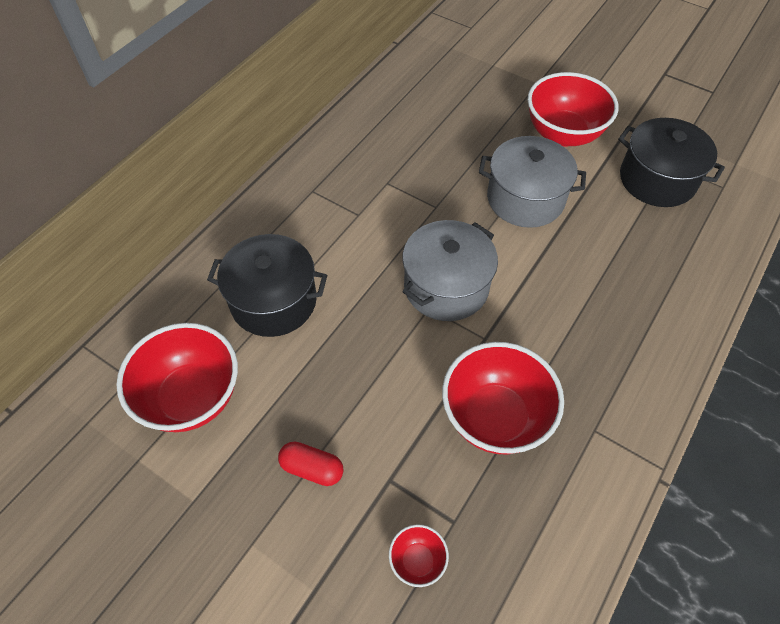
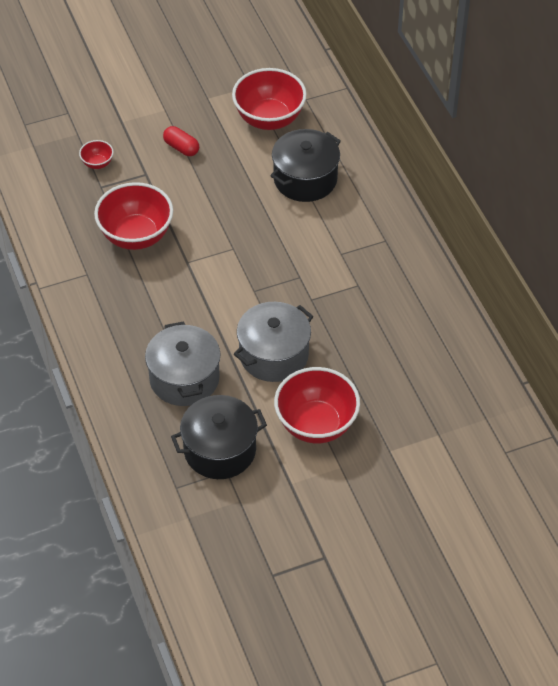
camera: 125 degrees right, 5 degrees down
red capsule [278,442,343,486] -> red capsule turned 75 degrees clockwise [163,126,199,156]
grey pot [402,220,498,321] -> grey pot moved to [145,321,221,406]

